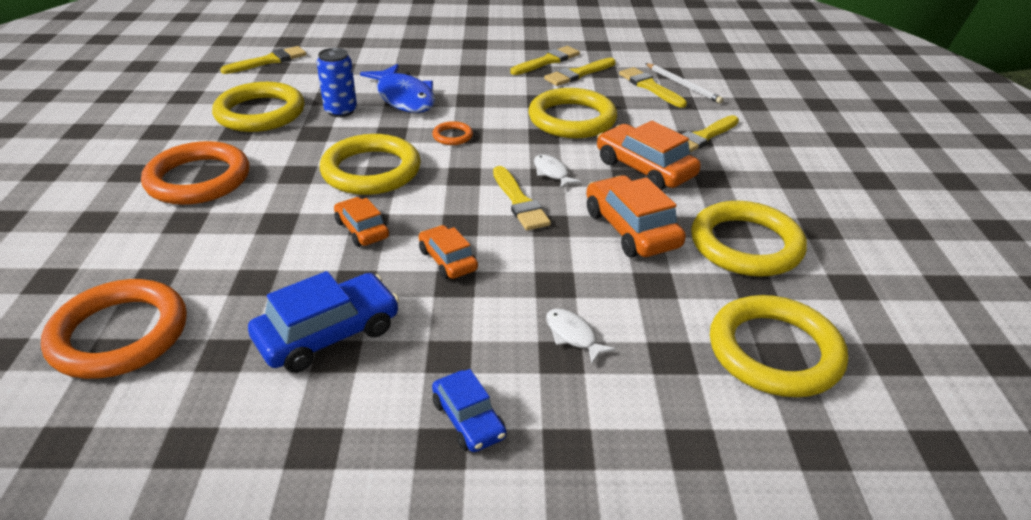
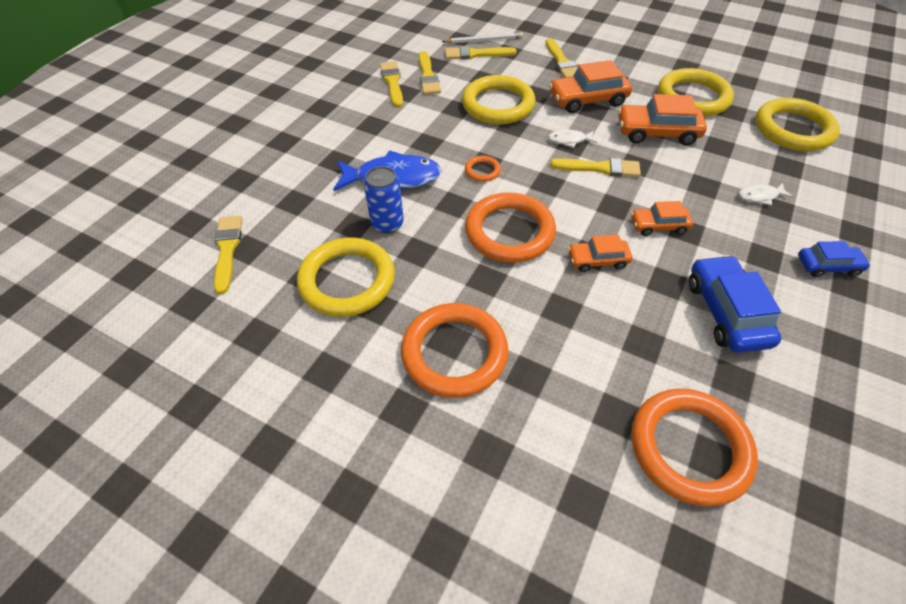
camera: 60 degrees left, 15 degrees up
yellow ring [320,134,421,195] -> orange ring [465,192,556,263]

